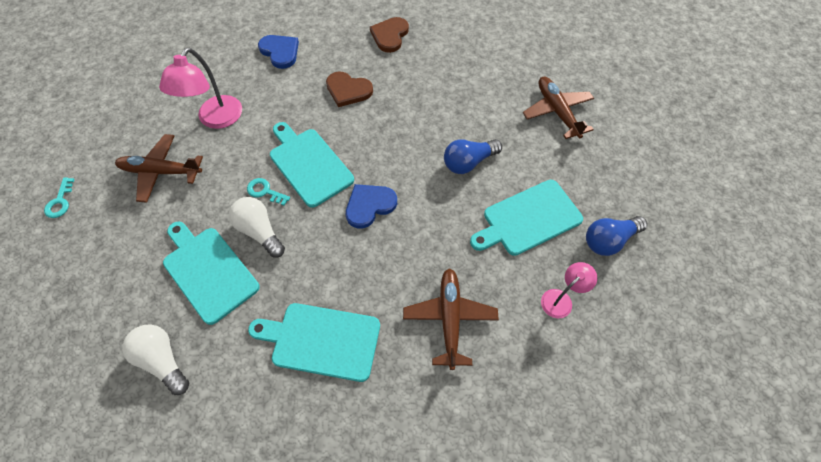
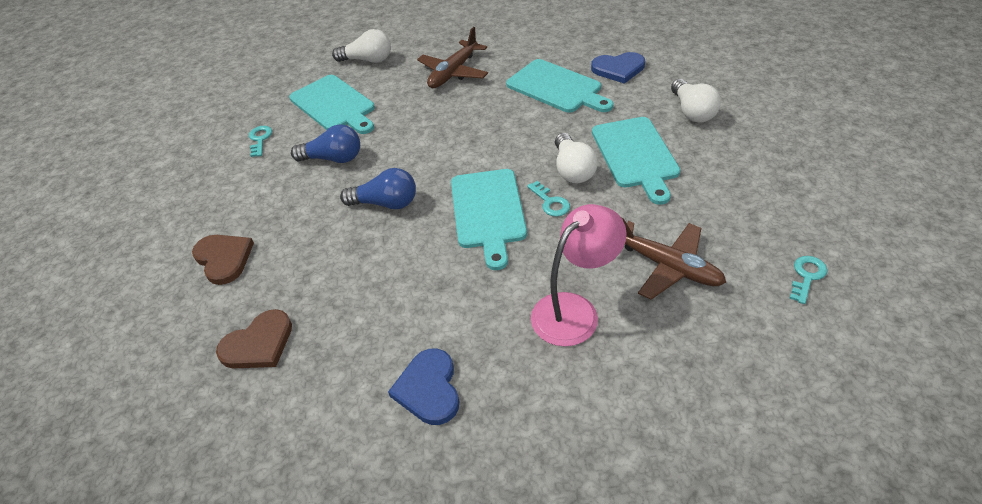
camera: 145 degrees left, 15 degrees down
brown heart [326,72,373,107] -> brown heart moved to [192,235,254,285]
blue heart [346,184,397,229] -> blue heart moved to [591,52,645,84]
turquoise cutting board [470,180,583,256] -> turquoise cutting board turned 45 degrees clockwise [289,75,375,134]
brown plane [523,77,594,139] -> none
pink lamp [541,262,597,318] -> white light bulb [332,29,391,63]
blue light bulb [586,216,648,256] -> blue light bulb moved to [340,168,416,209]
none -> turquoise key [249,126,272,157]

